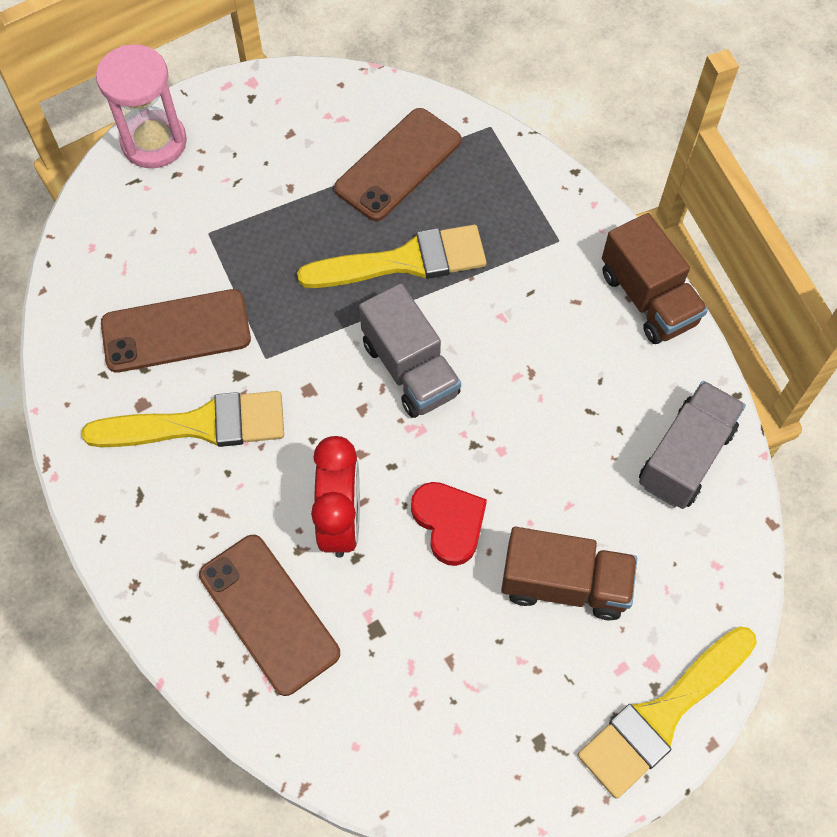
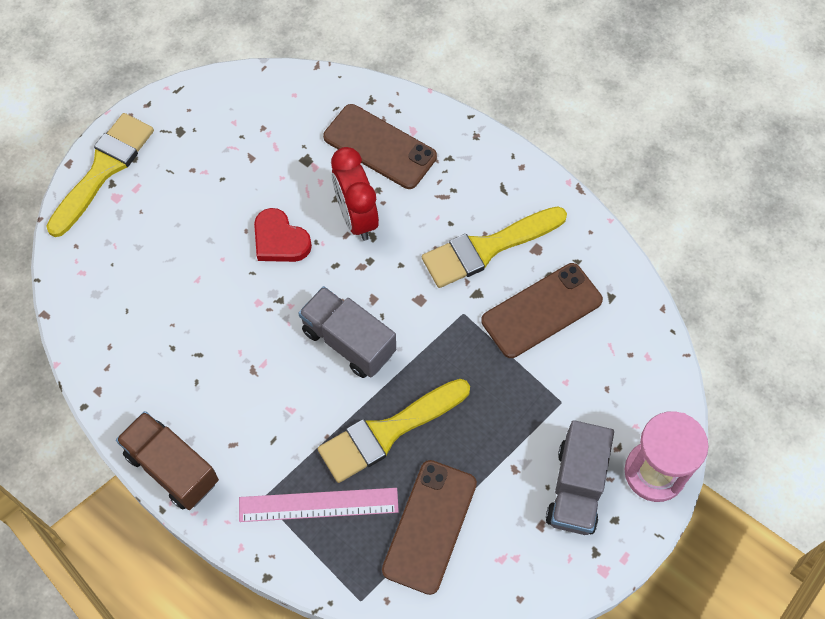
camera: 160 degrees right, 0 degrees up
brown truck [501,527,637,620] -> none
grey truck [639,381,746,509] -> grey truck moved to [546,420,614,535]
none -> pink ruler [239,488,399,522]

